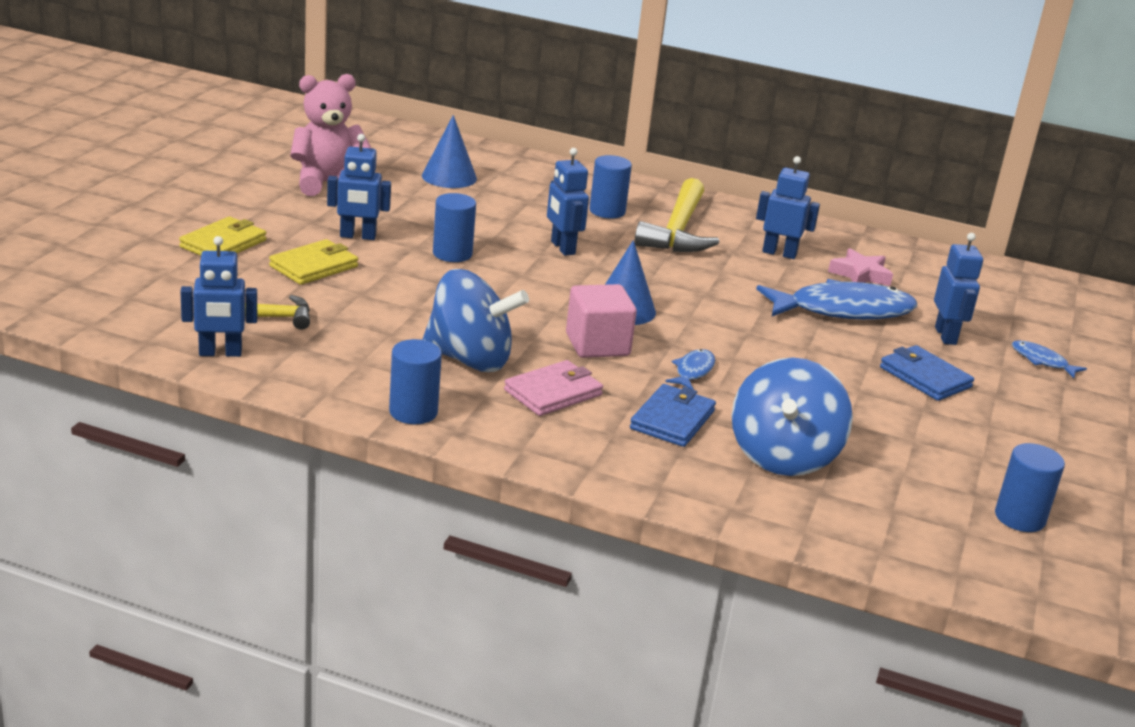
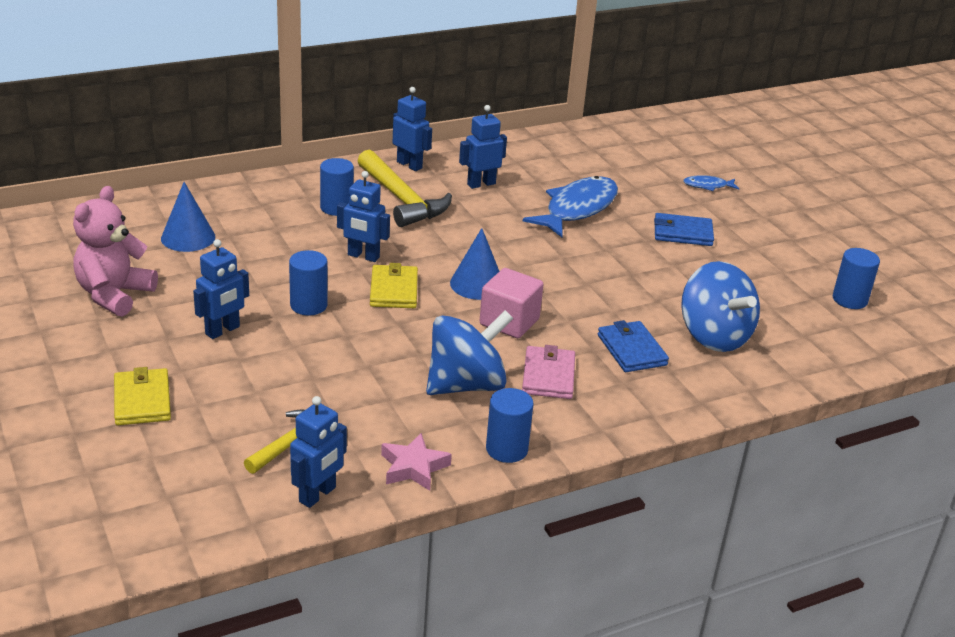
camera: 45 degrees left, 5 degrees up
yellow wallet [269,239,358,285] -> yellow wallet moved to [370,263,418,308]
blue fish [666,349,715,389] -> none
pink star [828,248,893,286] -> pink star moved to [381,433,452,491]
blue robot [934,233,983,345] -> blue robot moved to [393,87,432,171]

